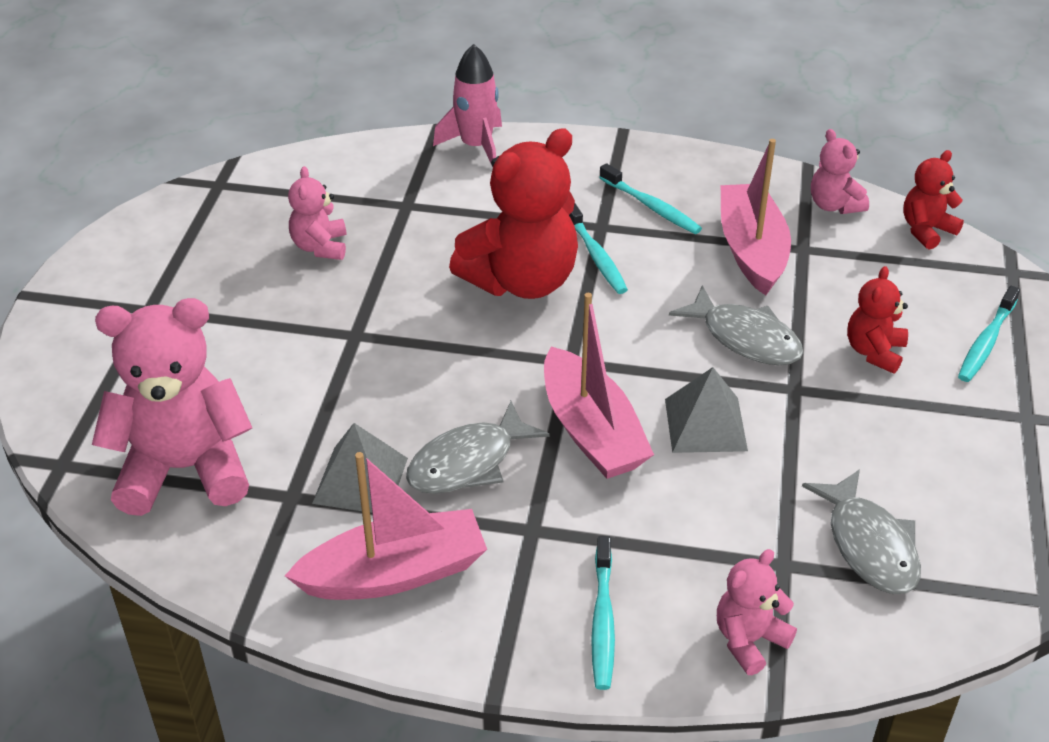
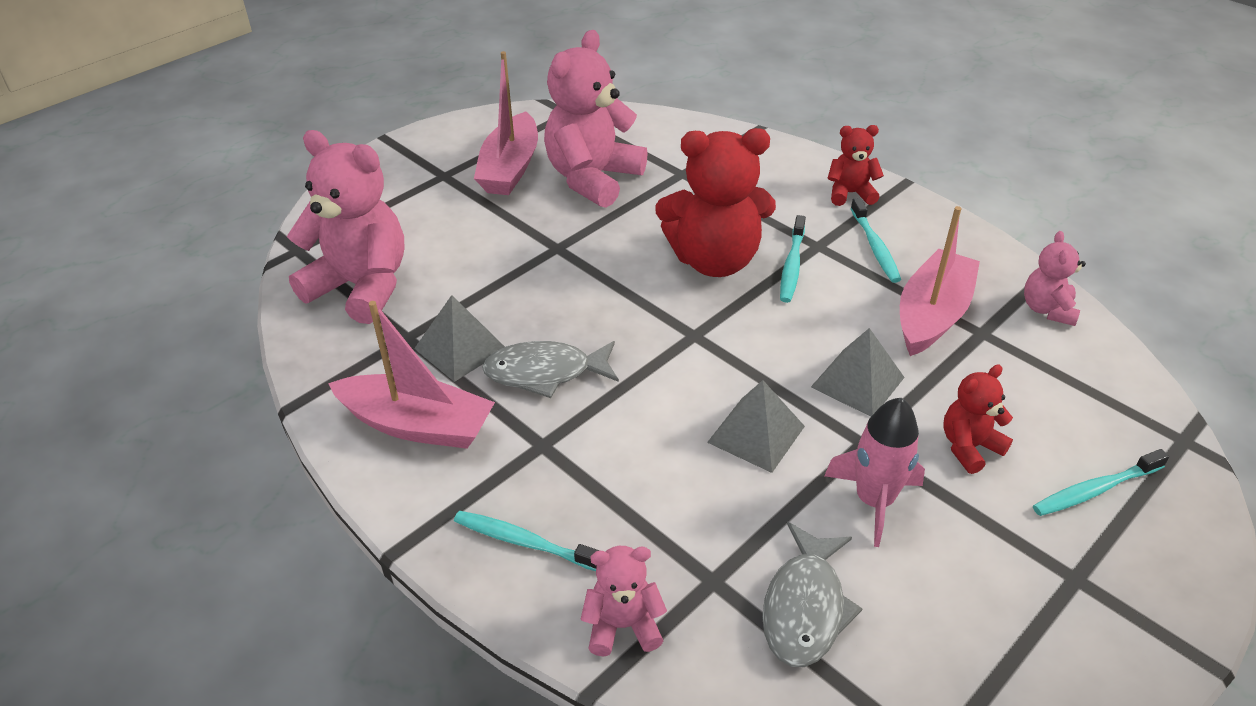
camera: 35 degrees right, 0 degrees up
pink teddy bear [288,166,346,260] -> pink teddy bear [544,30,648,208], size x1.99
pink rocket [433,44,502,167] -> pink rocket moved to [824,398,925,547]
pink boat [544,293,654,479] -> pink boat moved to [474,51,538,195]
turquoise toothbrush [591,536,615,690] -> turquoise toothbrush turned 75 degrees clockwise [454,511,600,571]
grey fish [669,285,804,365] -> grey pyramid [811,328,905,417]
red teddy bear [904,150,964,250] -> red teddy bear moved to [828,125,884,206]

